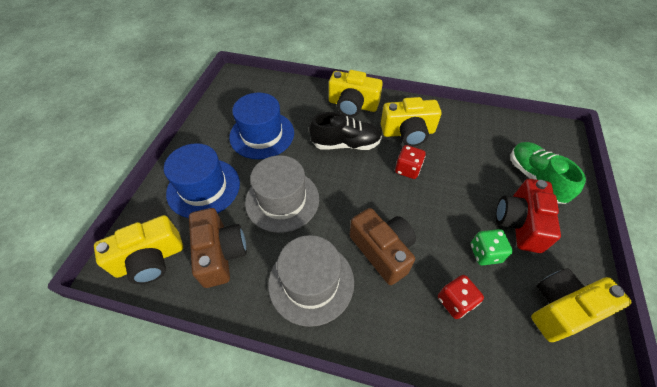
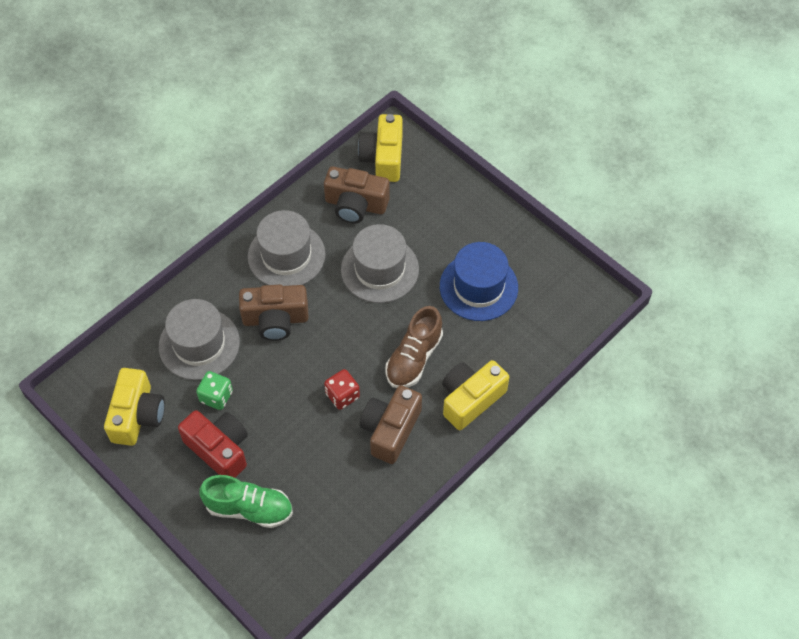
camera: 120 degrees right, 5 degrees up
blue hat [164,143,240,218] -> none
black shoe [309,112,382,150] -> brown shoe [386,306,443,388]
yellow camera [381,97,441,146] -> brown camera [360,385,422,464]
red dice [438,275,484,319] -> grey hat [159,299,240,380]

